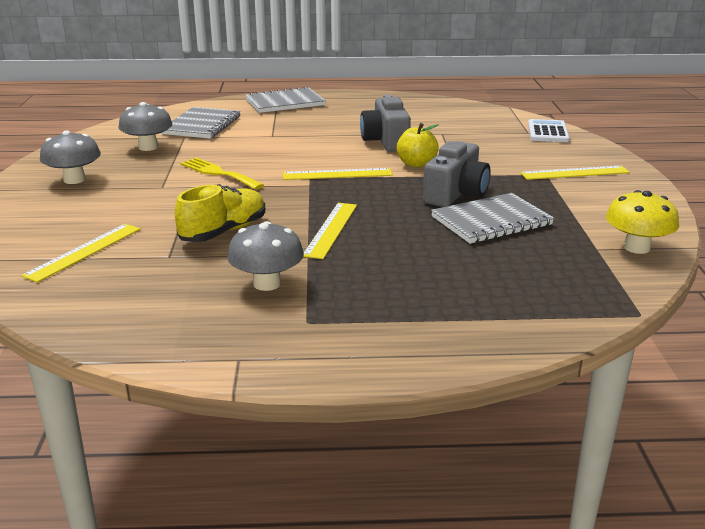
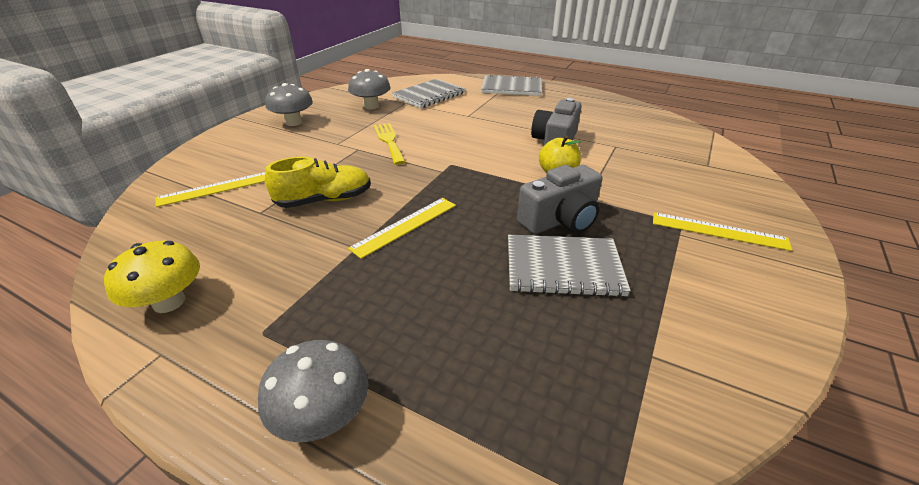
camera: 30 degrees right, 10 degrees up
grey mushroom [227,221,304,291] -> grey mushroom moved to [258,340,368,442]
yellow ruler [283,168,393,180] -> none
white calculator [528,119,570,142] -> none
yellow mushroom [606,190,679,254] -> yellow mushroom moved to [104,241,200,313]

